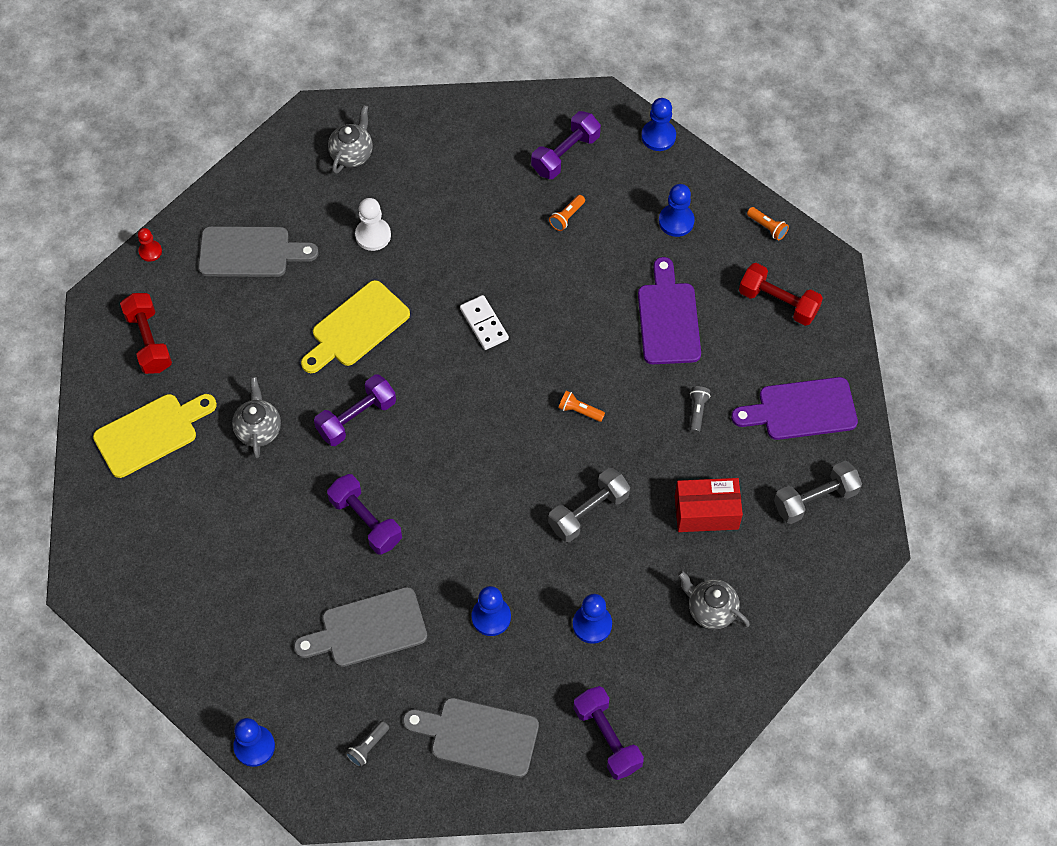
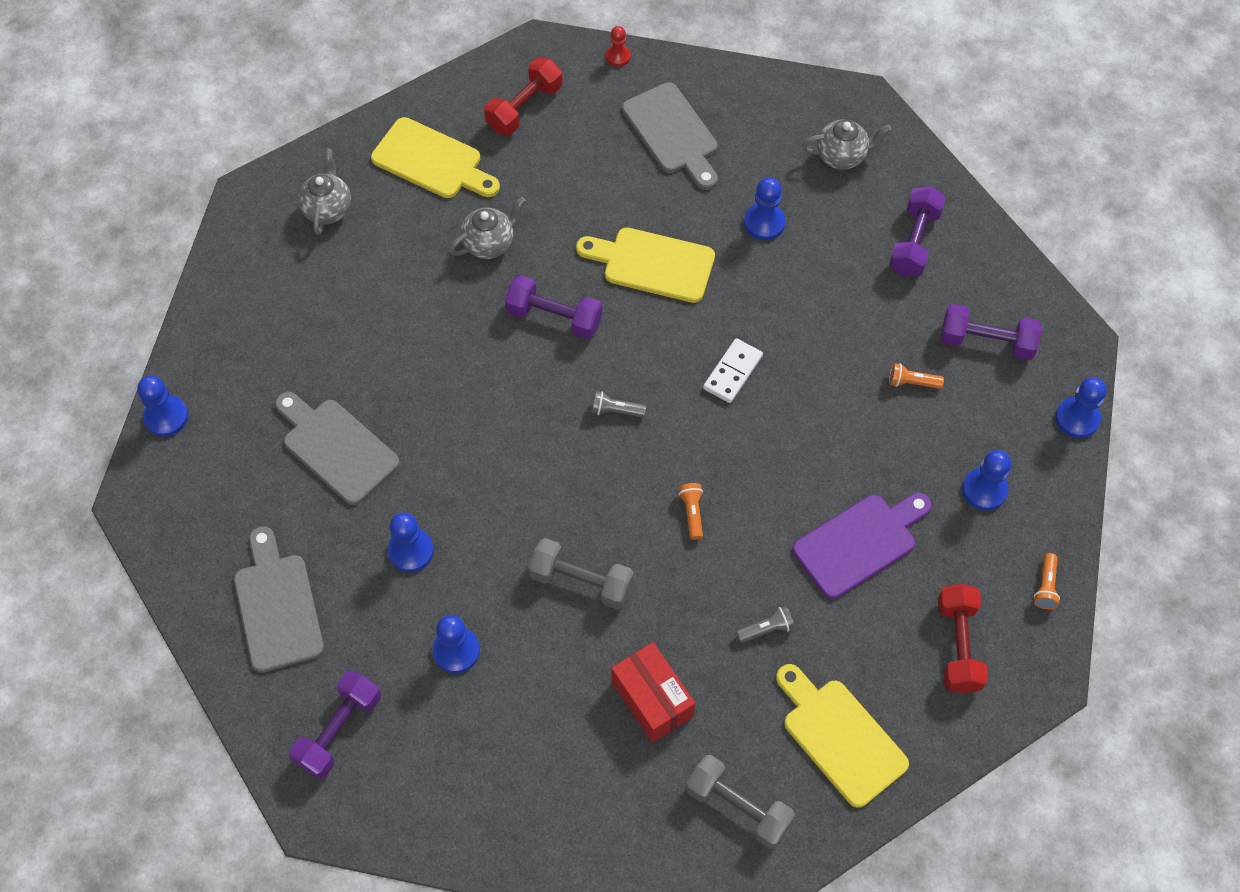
camera: 60 degrees right, 0 degrees up
purple dumbbell [327,474,402,555] -> purple dumbbell moved to [889,186,946,276]
grey flashlight [345,721,389,767] -> grey flashlight moved to [592,391,646,418]
white pawn [355,198,391,251] -> blue pawn [744,178,786,240]
grey teapot [678,570,750,629] -> grey teapot moved to [298,149,351,235]
purple cutting board [731,377,858,440] -> yellow cutting board [776,664,909,808]

